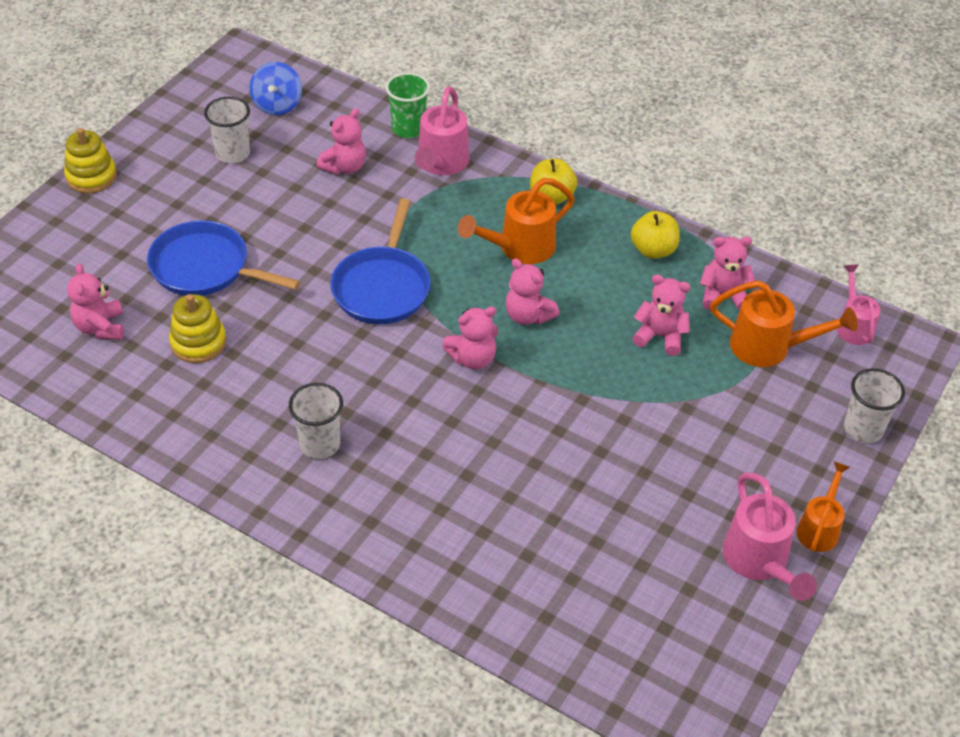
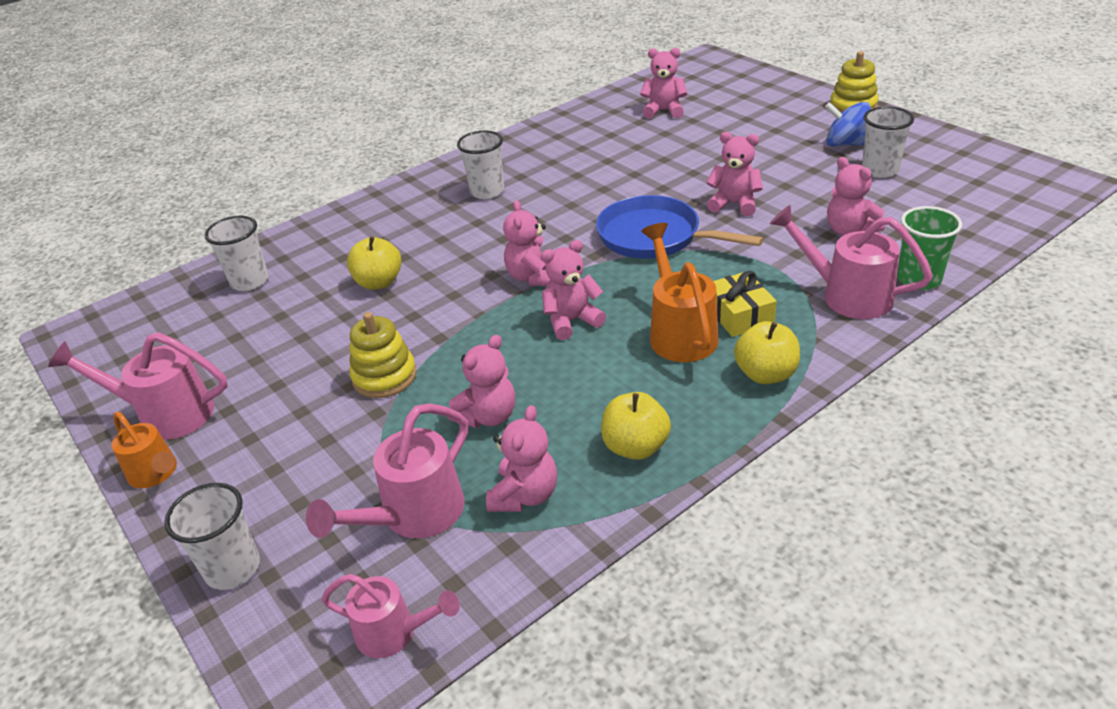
camera: 115 degrees right, 10 degrees down
blue pan [147,221,300,296] -> none
yellow stacking toy [169,294,226,363] -> yellow stacking toy moved to [349,312,417,398]
blue spinning top [250,62,302,116] -> blue spinning top moved to [825,102,871,146]
orange watering can [710,281,858,367] -> pink watering can [306,403,468,538]
none -> white cup [204,216,269,291]
none -> yellow apple [347,236,402,290]
none -> pink teddy bear [706,132,763,216]
none -> yellow gift [713,271,777,337]

